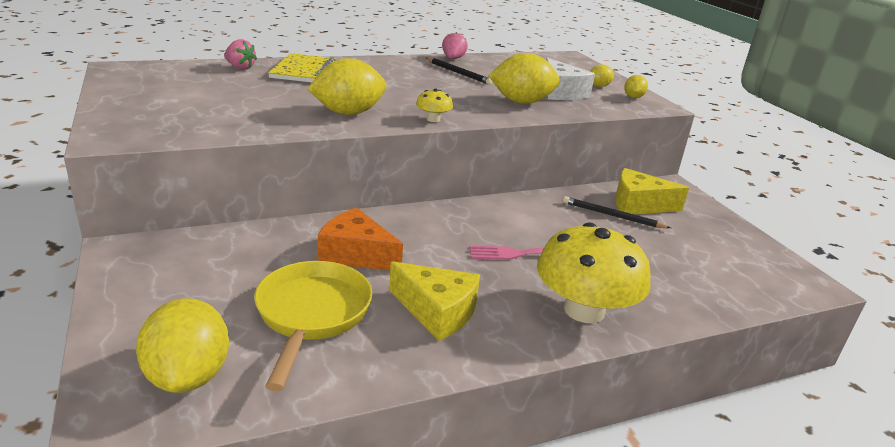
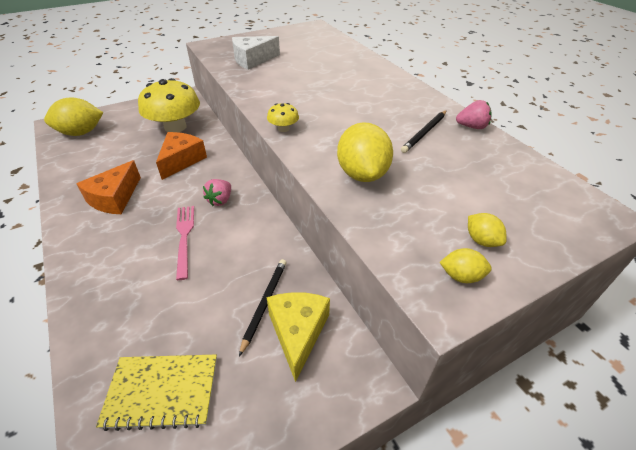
camera: 85 degrees right, 15 degrees up
pink strawberry [224,39,257,70] -> pink strawberry moved to [203,179,231,206]
yellow pan [254,261,372,391] -> none
yellow notebook [268,53,336,82] -> yellow notebook moved to [96,355,217,431]
yellow lemon [308,58,386,115] -> none
yellow cheese [389,261,480,341] -> orange cheese [76,160,141,214]
yellow mushroom [537,222,651,323] -> yellow mushroom moved to [138,78,200,132]
white cheese [546,58,595,100] -> white cheese moved to [232,36,280,70]

